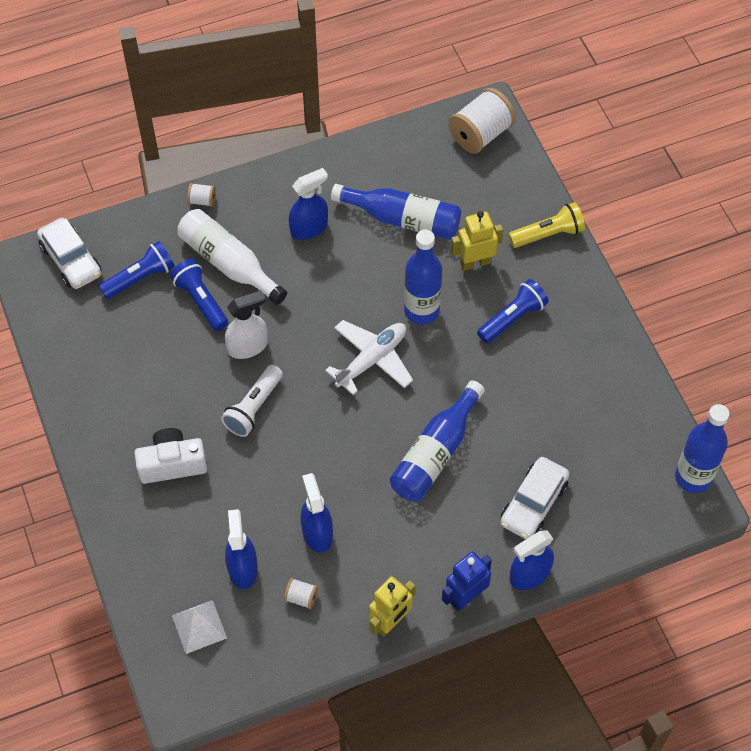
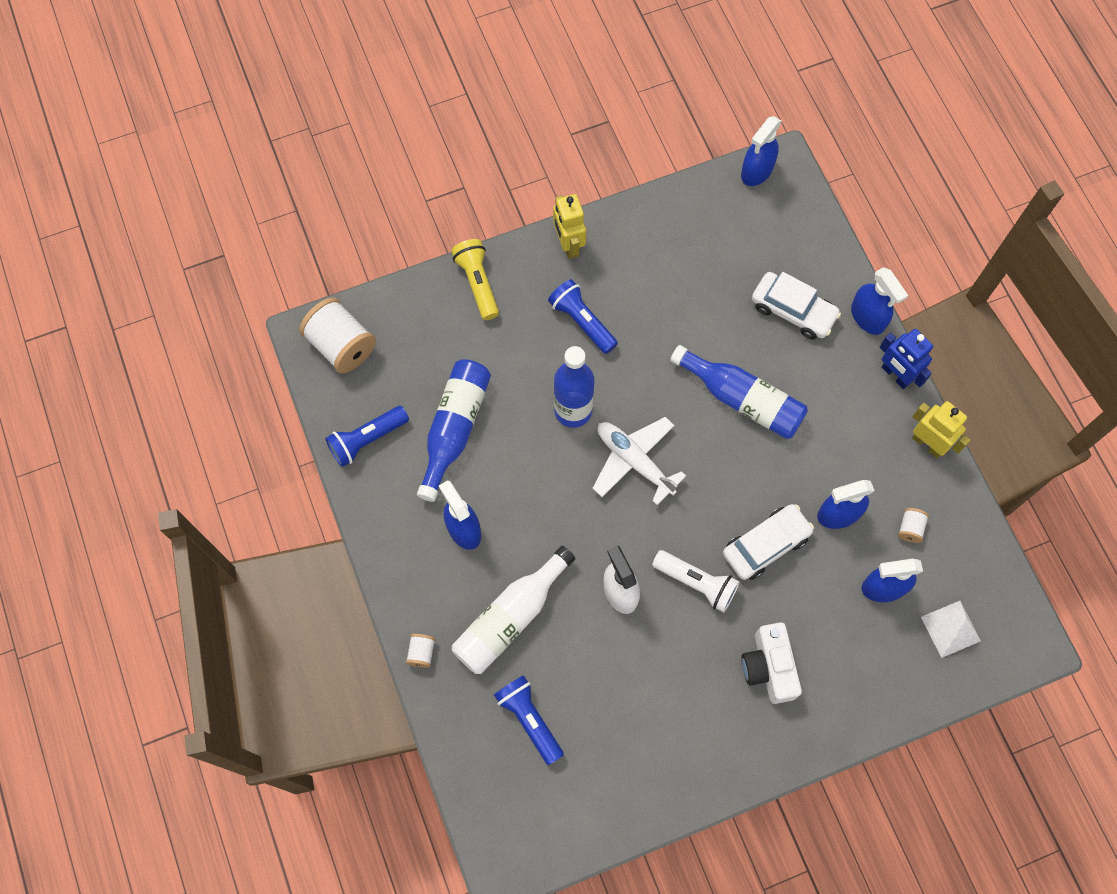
camera: 90 degrees left, 10 degrees up
white car [37,218,101,289] -> white car moved to [723,504,814,580]
blue flashlight [170,259,228,331] -> blue flashlight moved to [325,406,409,467]
yellow robot [451,211,504,271] -> yellow robot moved to [553,194,586,259]
blue bottle [675,404,729,493] -> blue spray bottle [741,116,782,186]

